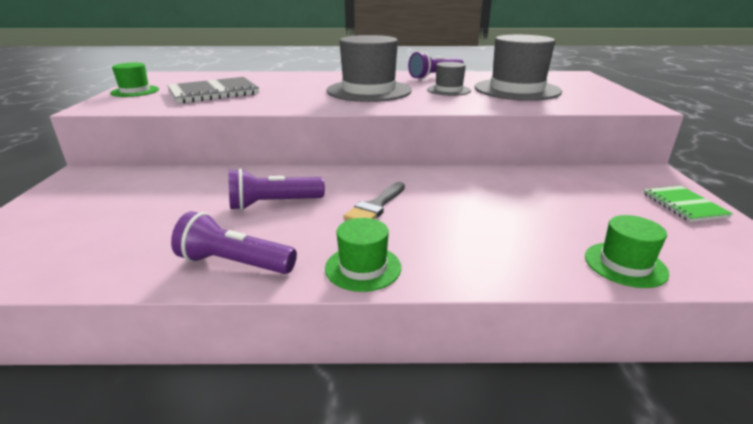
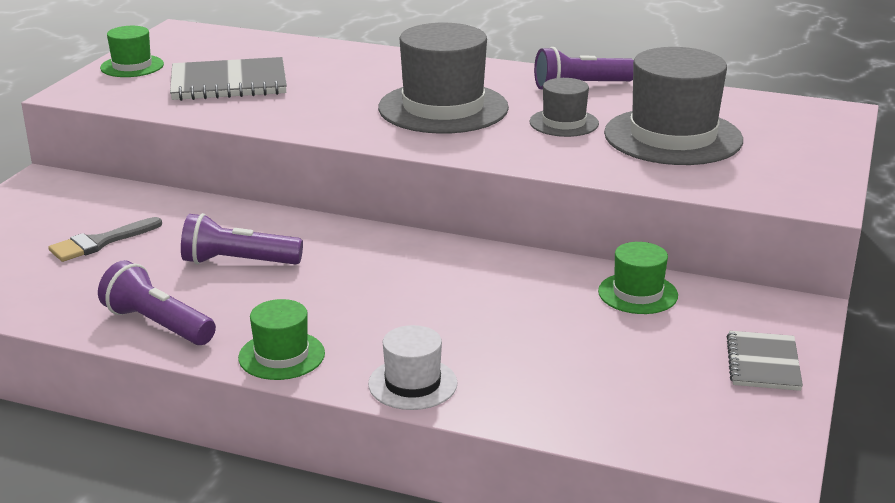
camera: 20 degrees right, 0 degrees up
grey brush [343,182,405,220] -> grey brush moved to [48,217,162,262]
green hat [585,215,669,288] -> green hat moved to [598,242,678,314]
green notebook [643,186,733,222] -> grey notebook [726,331,803,391]
none -> white hat [368,325,458,410]

